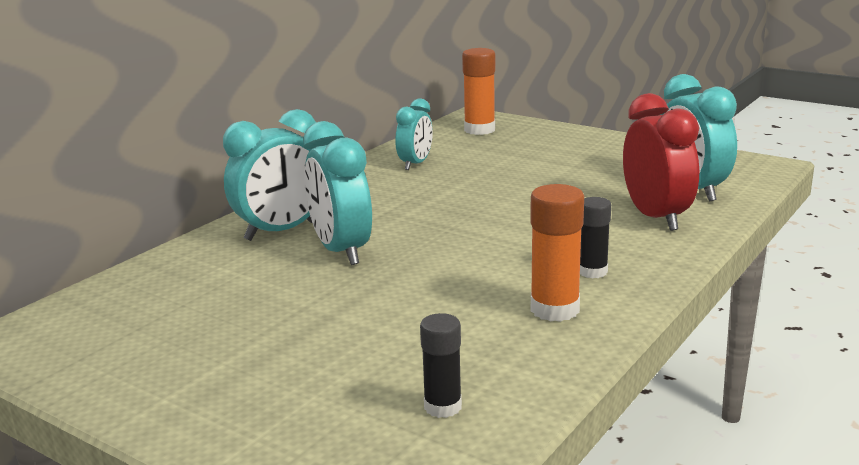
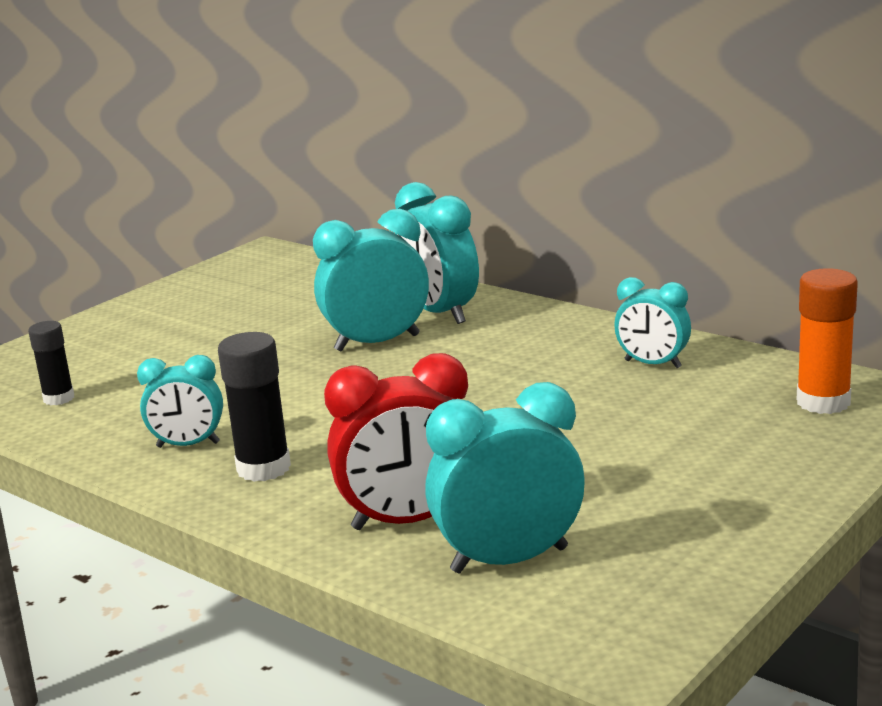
camera: 95 degrees right, 0 degrees up
orange glue stick [530,184,584,322] -> turquoise clock [137,355,223,448]
black glue stick [580,197,611,278] -> black glue stick [218,332,291,482], size x1.54

